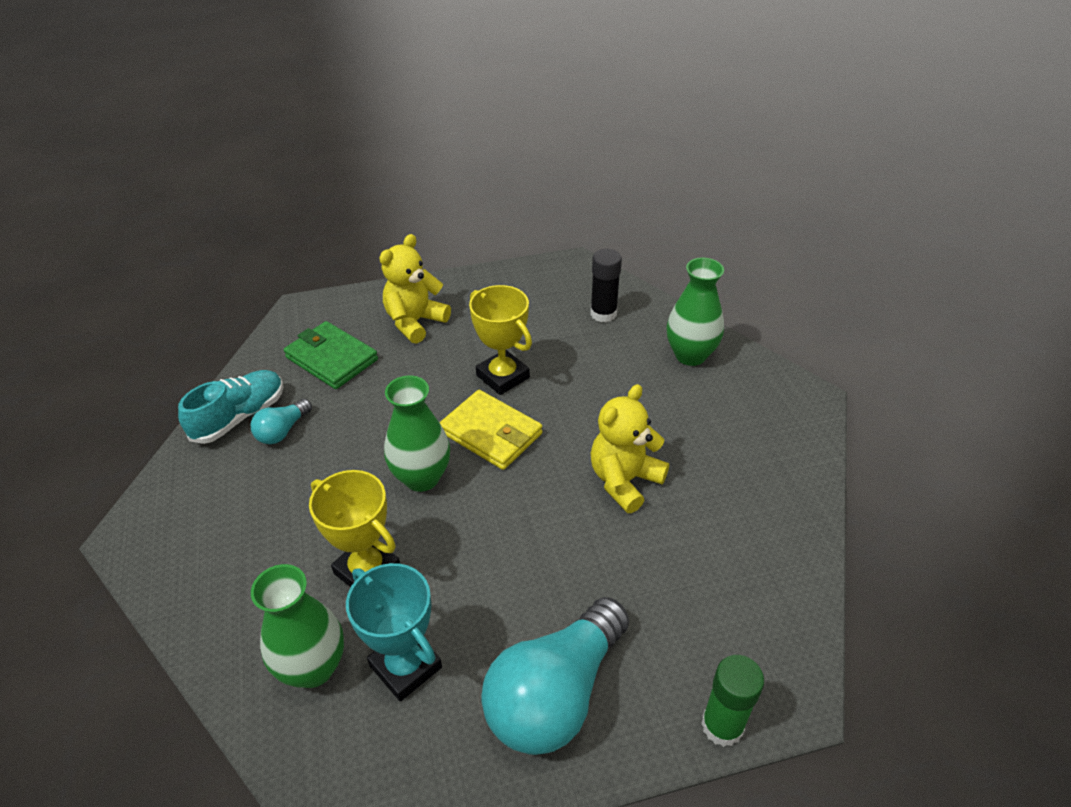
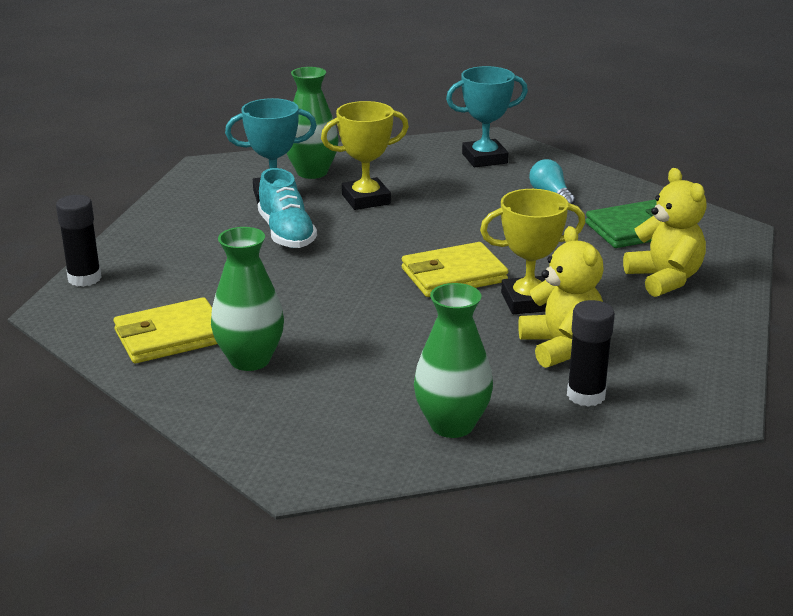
camera: 120 degrees right, 15 degrees down
turquoise shoe [178,370,284,444] -> turquoise shoe moved to [258,168,317,248]
green vase [384,375,450,492] -> green vase moved to [211,227,284,371]
turquoise light bulb [481,597,629,755] -> none
yellow teddy bear [591,384,669,513] -> yellow teddy bear moved to [518,226,603,368]
green glue stick [701,655,764,747] -> black glue stick [56,195,102,287]
none -> yellow wallet [114,297,217,363]
none -> turquoise trophy [446,66,528,167]

